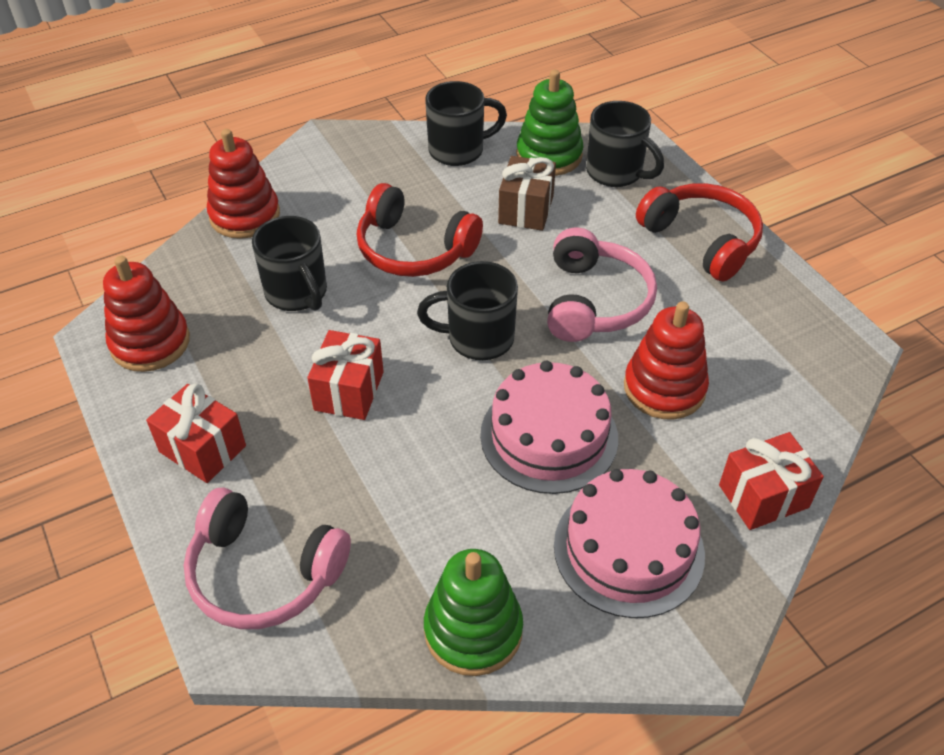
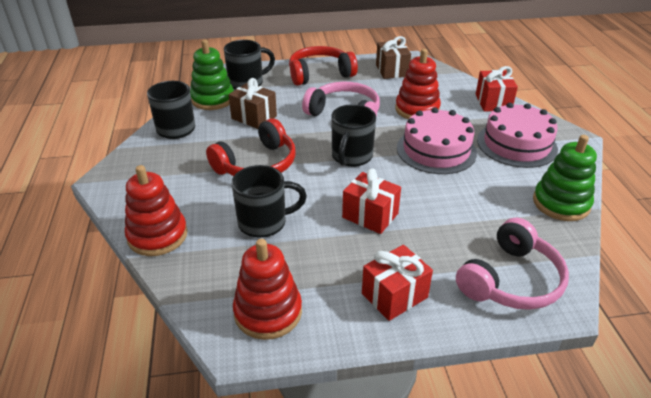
camera: 70 degrees left, 10 degrees down
none -> brown gift [376,36,411,79]

